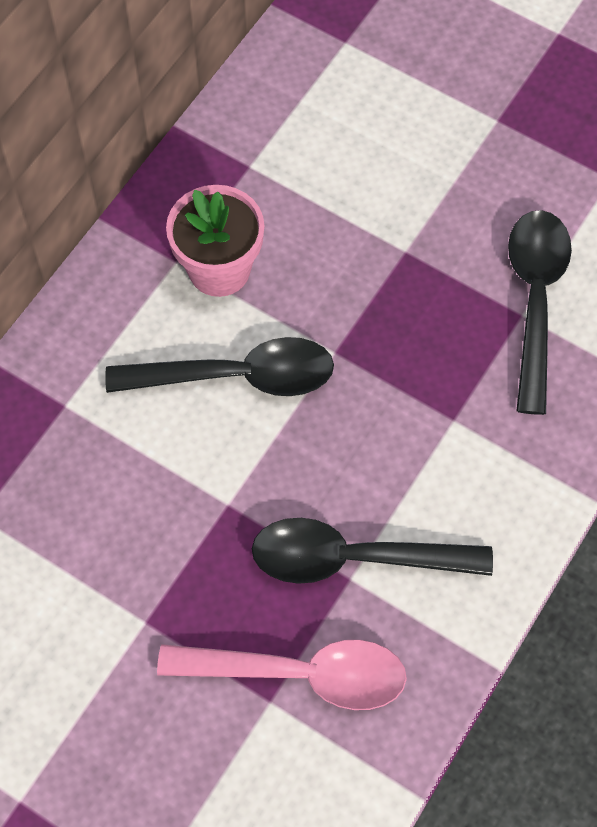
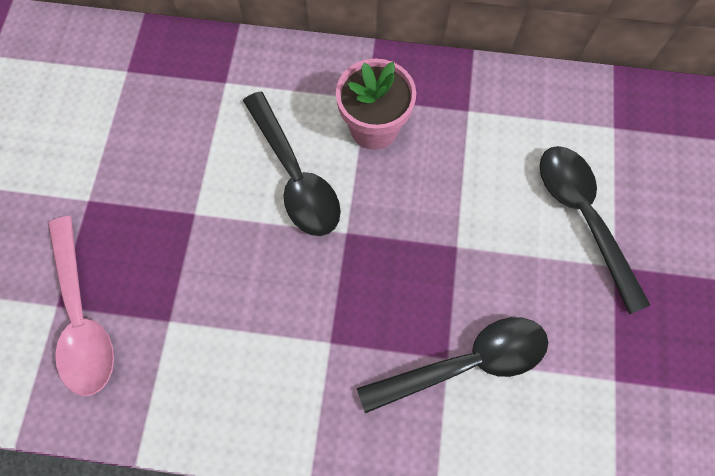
camera: 65 degrees right, 5 degrees up
black spoon [252,518,493,584] -> black spoon moved to [540,146,650,314]

